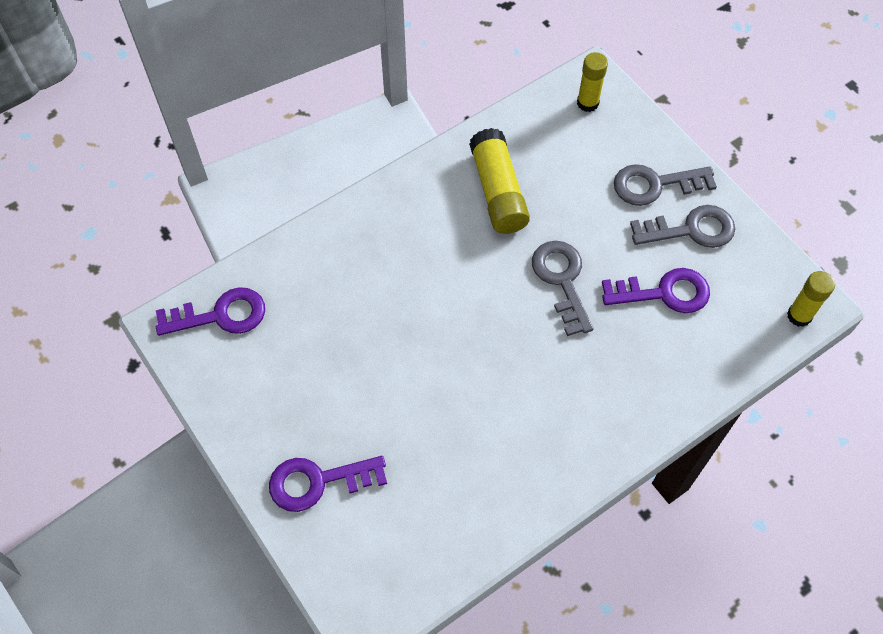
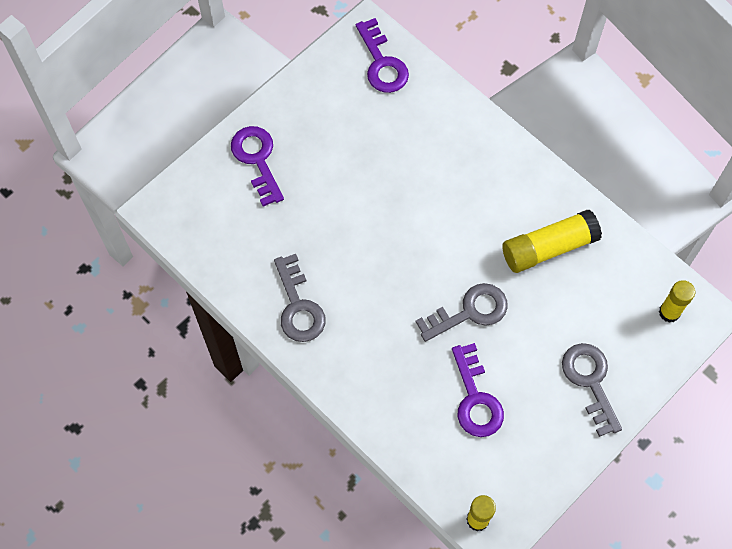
camera: 80 degrees right, 5 degrees up
grey key [630,205,735,248] -> grey key moved to [274,254,326,342]

